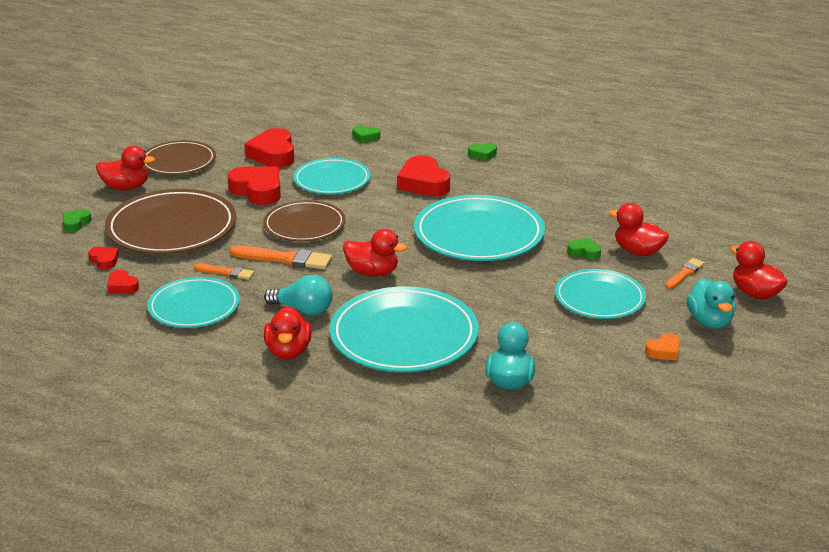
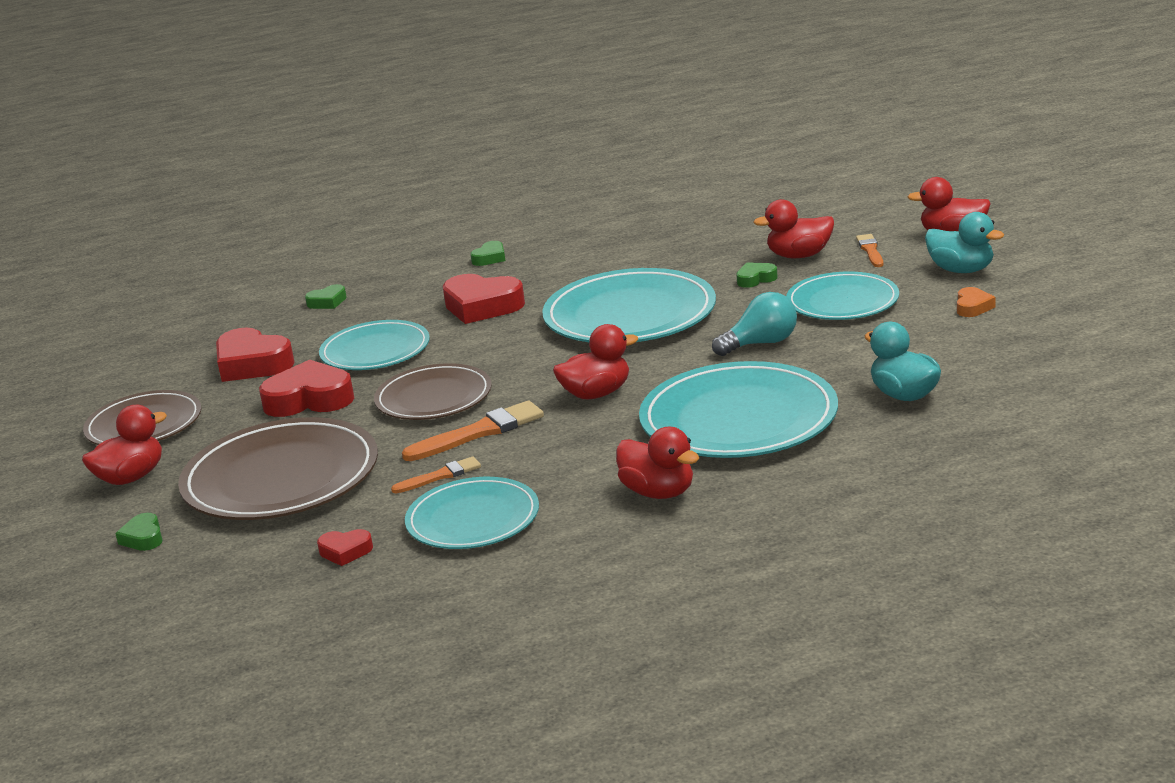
camera: 40 degrees left, 5 degrees down
red heart [88,247,119,270] -> none
turquoise light bulb [264,275,333,315] -> turquoise light bulb moved to [712,292,797,356]

